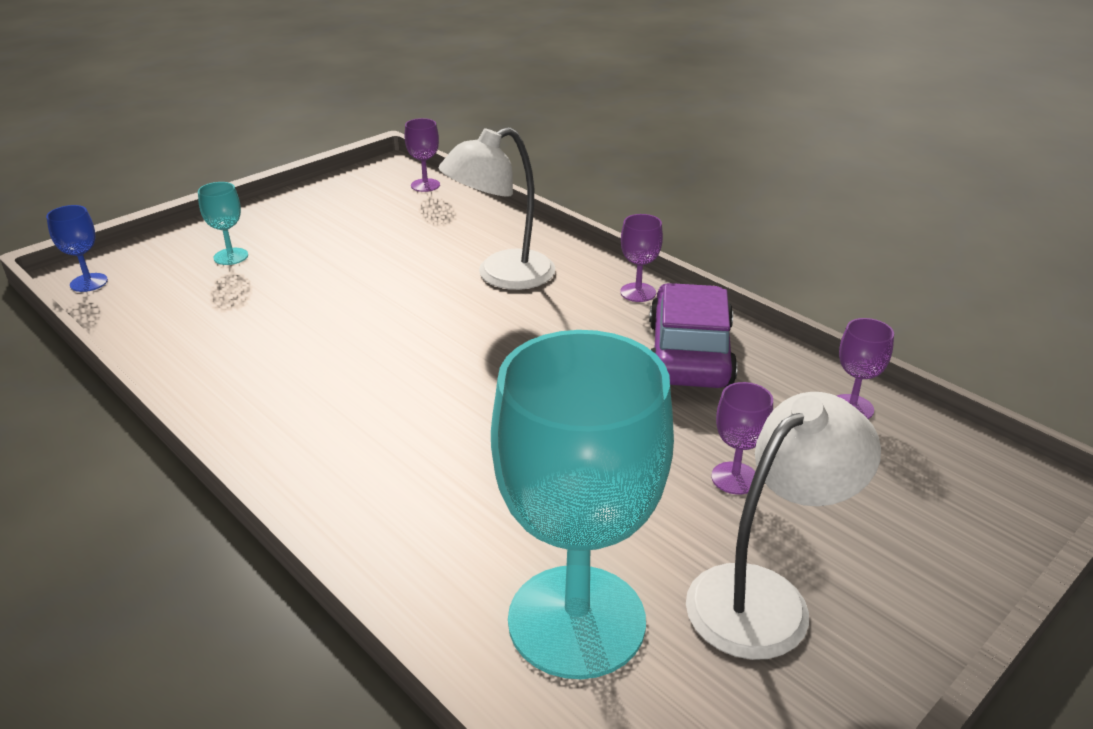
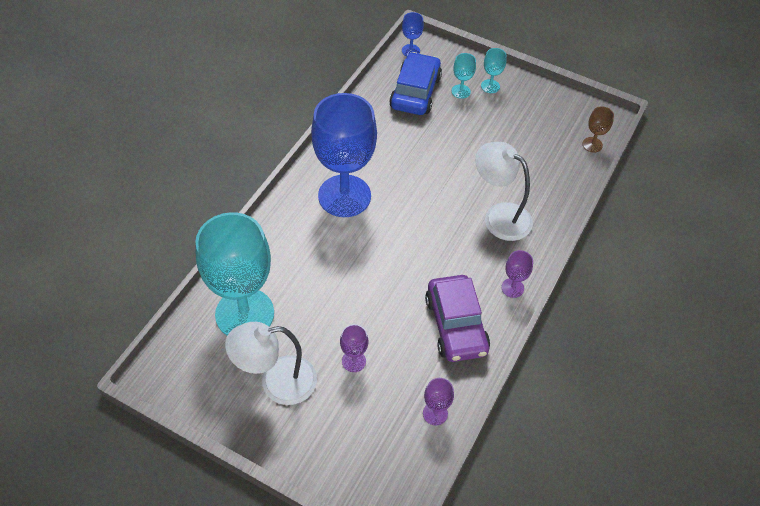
camera: 70 degrees right, 20 degrees up
purple goblet [405,118,440,192] -> brown goblet [582,106,614,153]
purple car [649,283,738,388] -> purple car turned 90 degrees clockwise [425,275,490,362]
white lamp [686,392,881,660] -> white lamp turned 135 degrees clockwise [225,322,317,405]
none -> blue goblet [311,93,377,217]
none -> blue car [389,52,442,115]
none -> turquoise goblet [481,48,507,93]

